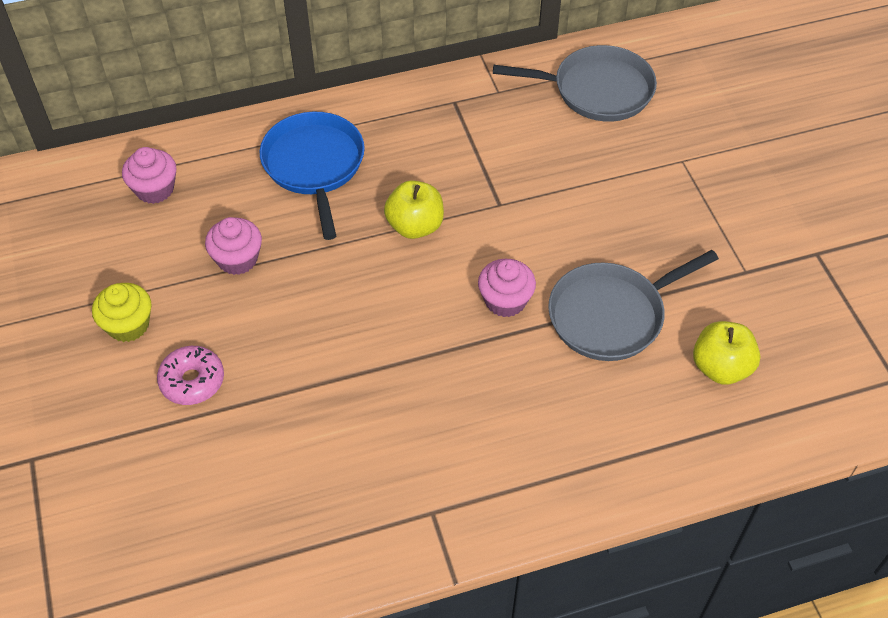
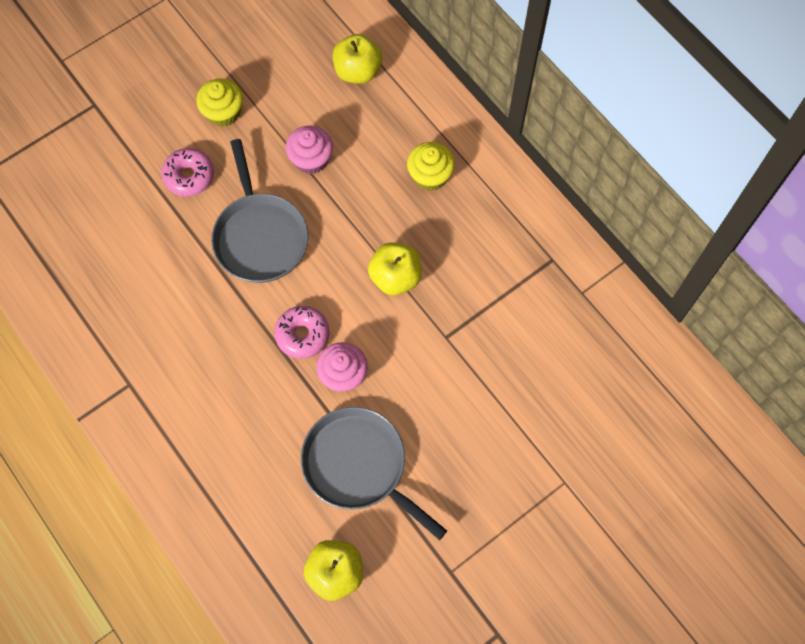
camera: 70 degrees right, 15 degrees up
pink cupcake [122,147,176,204] -> yellow apple [333,34,382,84]
blue pan [260,111,365,240] -> yellow cupcake [407,142,455,190]
grey pan [493,45,657,122] -> grey pan moved to [211,139,308,283]
none -> pink donut [274,306,330,359]

